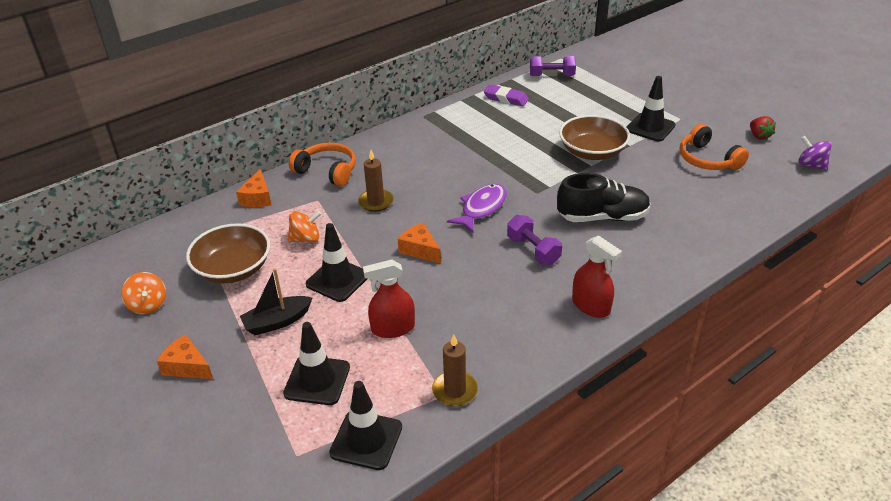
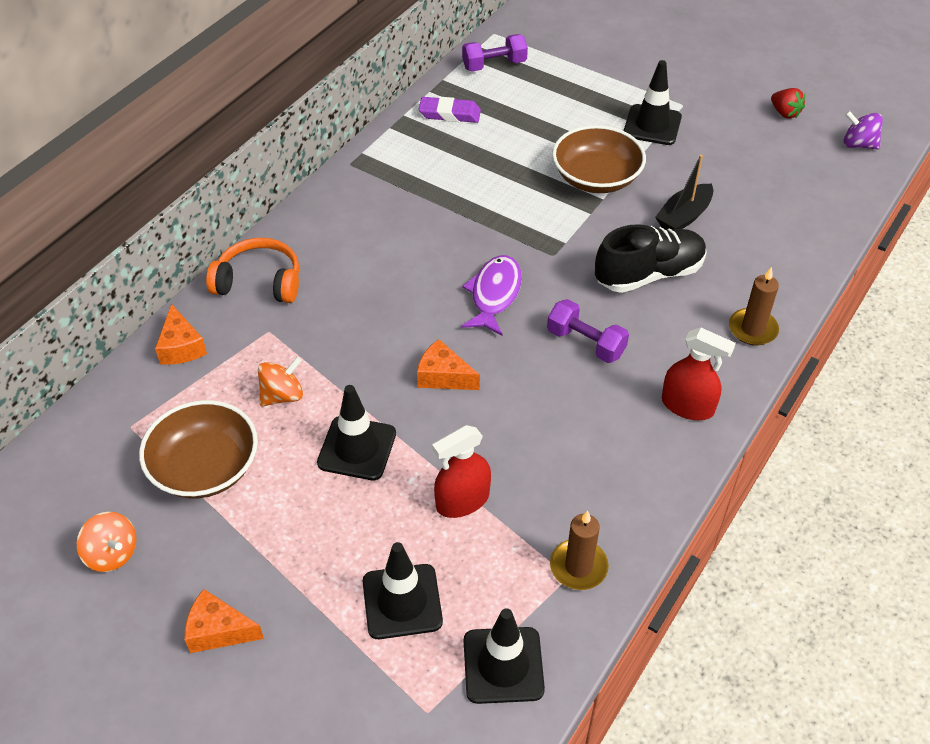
camera: 20 degrees left, 10 degrees up
black boat [240,268,312,335] -> black boat moved to [655,155,713,230]
brown candle [358,150,393,212] -> brown candle moved to [729,267,779,345]
orange headphones [679,124,749,170] -> none

